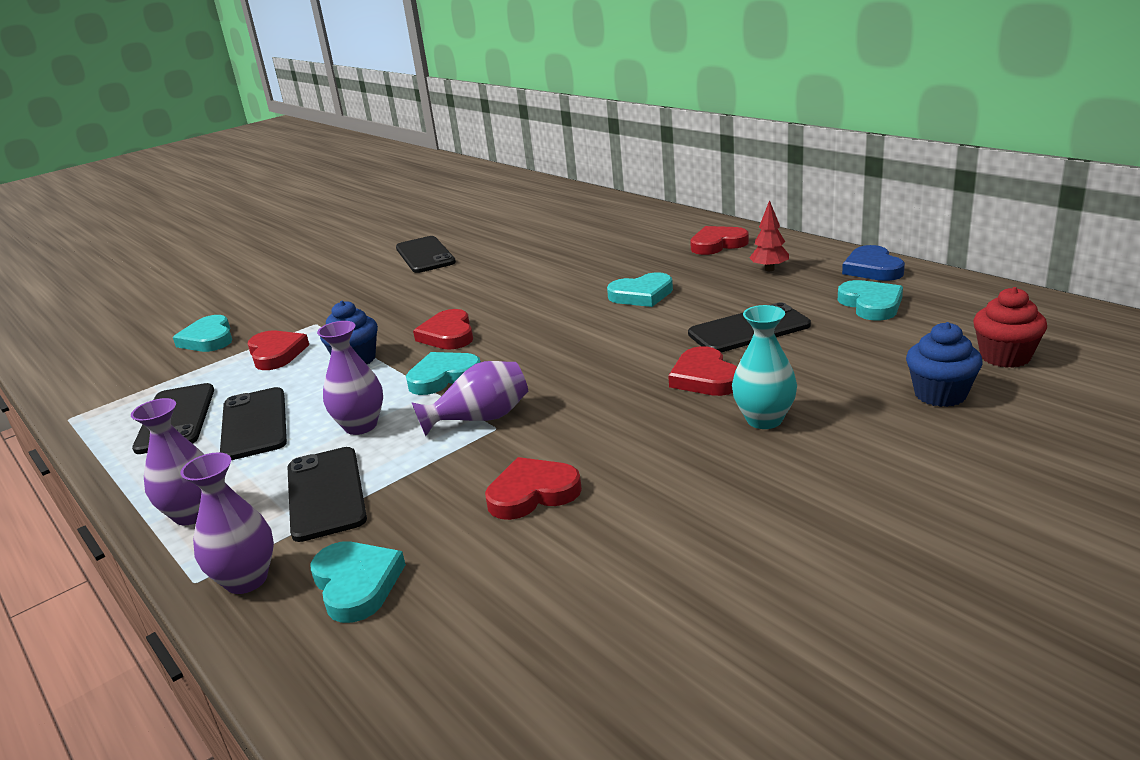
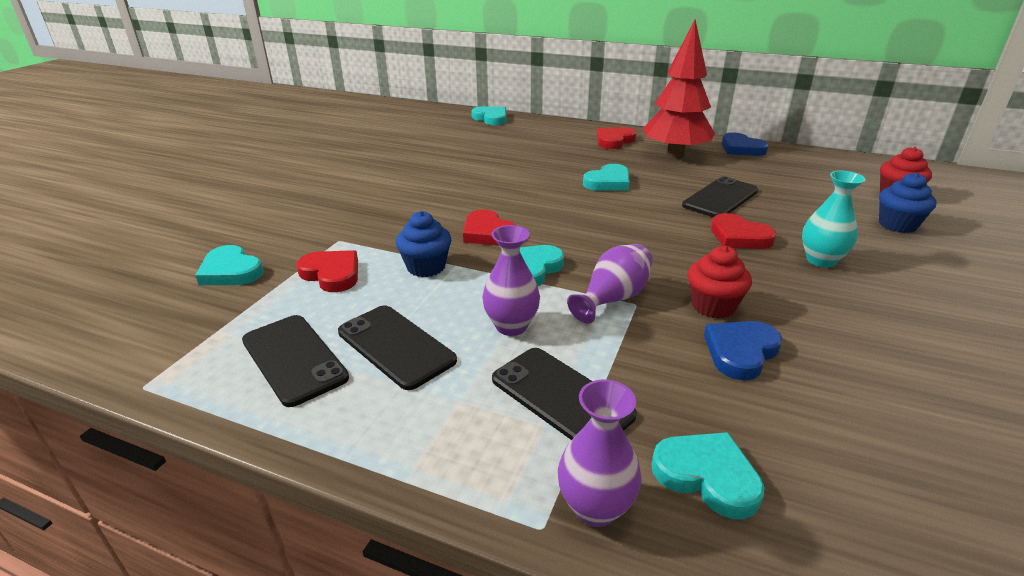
camera: 30 degrees left, 5 degrees up
purple vase [131,398,204,525] -> none
black phone [396,236,456,273] -> none
red heart [485,457,582,520] -> blue heart [704,321,783,380]
red tree [749,200,789,271] -> red tree [643,20,715,158], size x2.36
turquoise heart [838,280,903,321] -> turquoise heart moved to [471,106,507,125]
none -> red cupcake [688,246,752,319]

